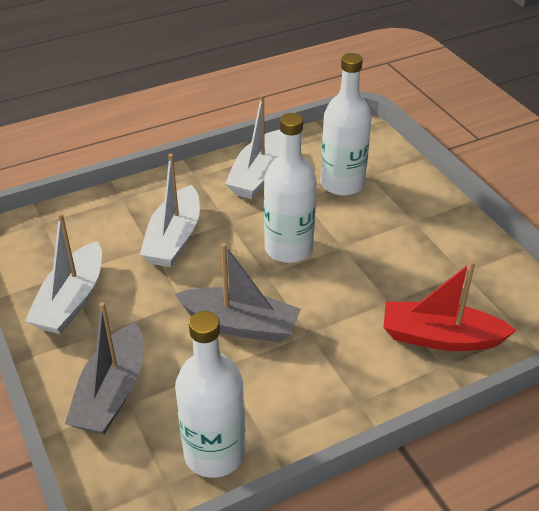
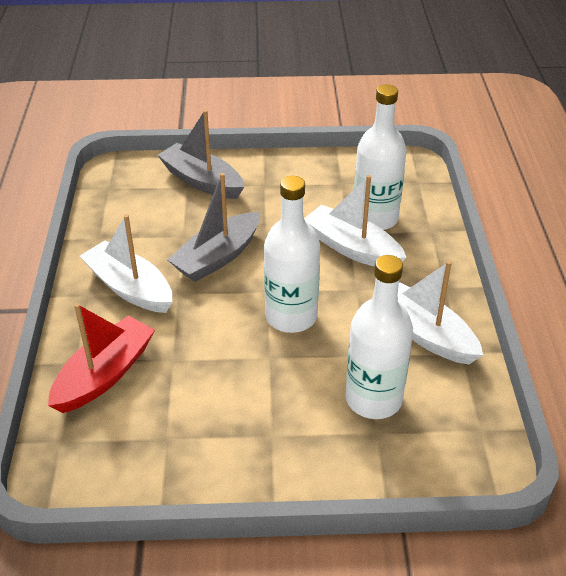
camera: 115 degrees right, 0 degrees up
white boat [25,213,102,334] -> white boat moved to [80,214,172,313]
white bottle [175,311,245,478] -> white bottle moved to [354,84,407,230]

